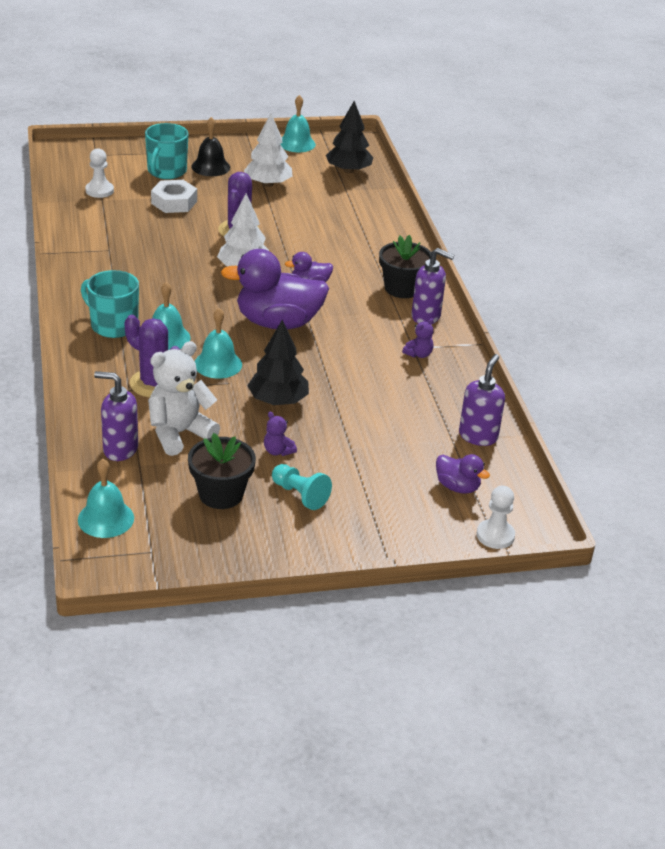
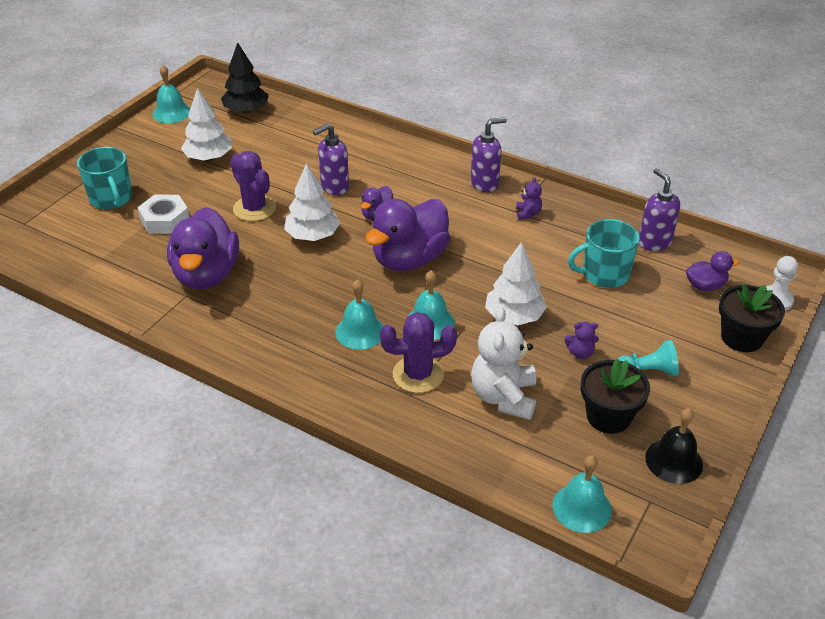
camera: 45 degrees left, 5 degrees up
turquoise mug [81,270,139,338] -> turquoise mug moved to [568,219,640,288]
white pawn [86,148,114,198] -> none
purple soap dispenser [94,371,138,461] -> purple soap dispenser moved to [313,123,349,195]
black bell [191,117,230,176] -> black bell moved to [645,408,703,484]
black tree [247,320,309,405] -> white tree [485,242,547,325]
black flower pot [379,235,431,298] -> black flower pot moved to [719,284,785,352]
none -> purple duck [167,207,239,290]

